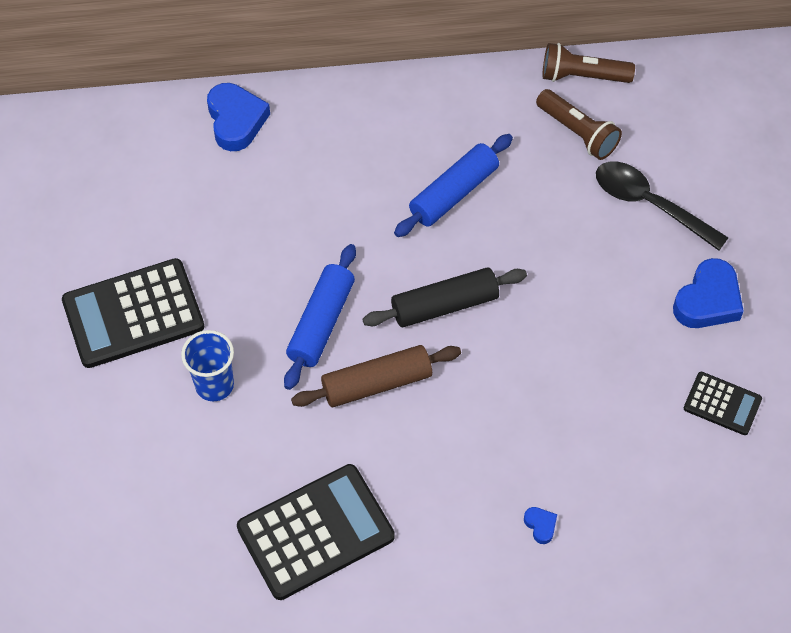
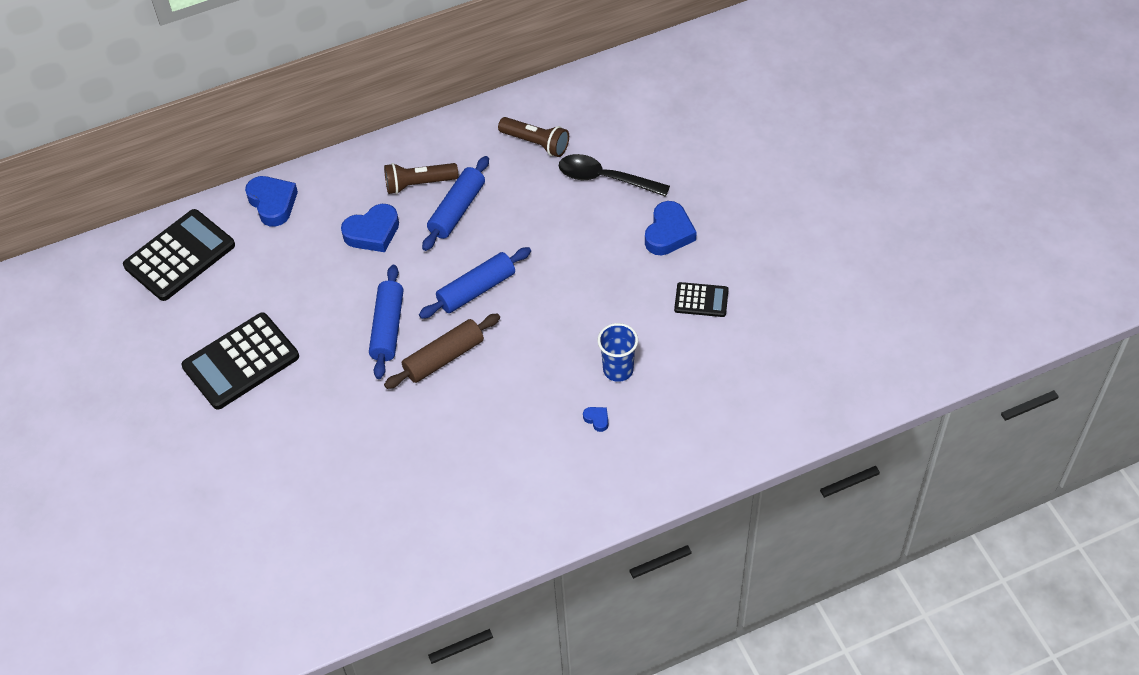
camera: 15 degrees left, 5 degrees down
blue cup [181,330,234,401] -> blue cup moved to [598,323,638,382]
black calculator [237,464,395,600] -> black calculator moved to [123,209,235,301]
black rolling pin [362,267,527,327] -> blue rolling pin [419,247,531,319]
brown flashlight [542,43,635,83] -> brown flashlight moved to [384,163,459,194]
none -> blue heart [341,204,399,252]

